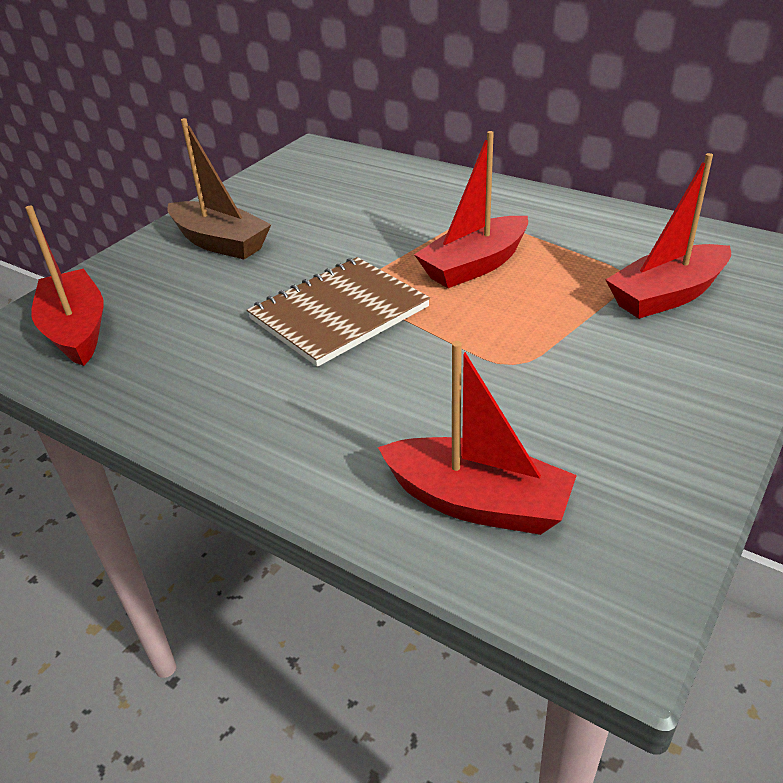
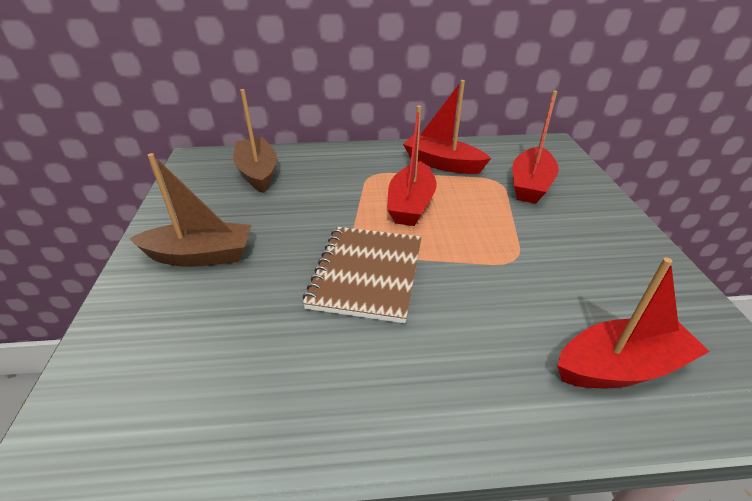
camera: 40 degrees left, 0 degrees up
red boat [25,206,103,366] -> red boat moved to [403,80,491,174]
none -> brown boat [233,89,277,193]

